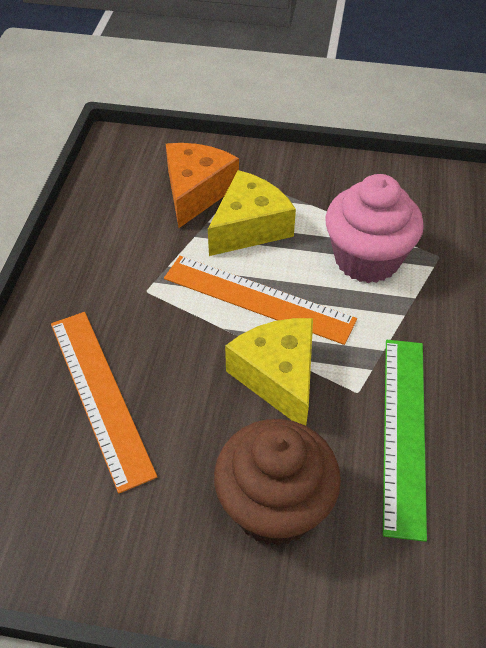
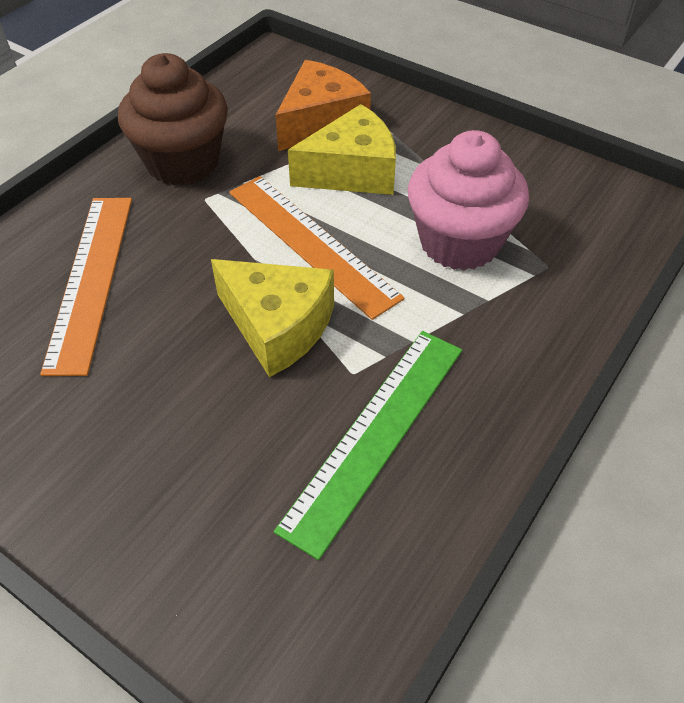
camera: 25 degrees right, 0 degrees up
brown cupcake [214,419,341,546] -> brown cupcake moved to [118,53,228,185]
yellow cheese [225,318,313,426] -> yellow cheese turned 120 degrees clockwise [211,259,334,377]

